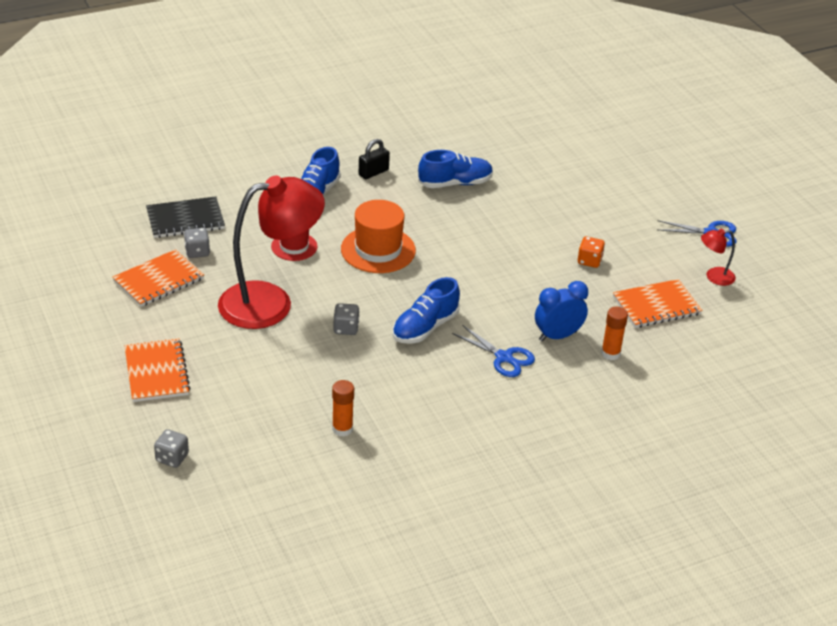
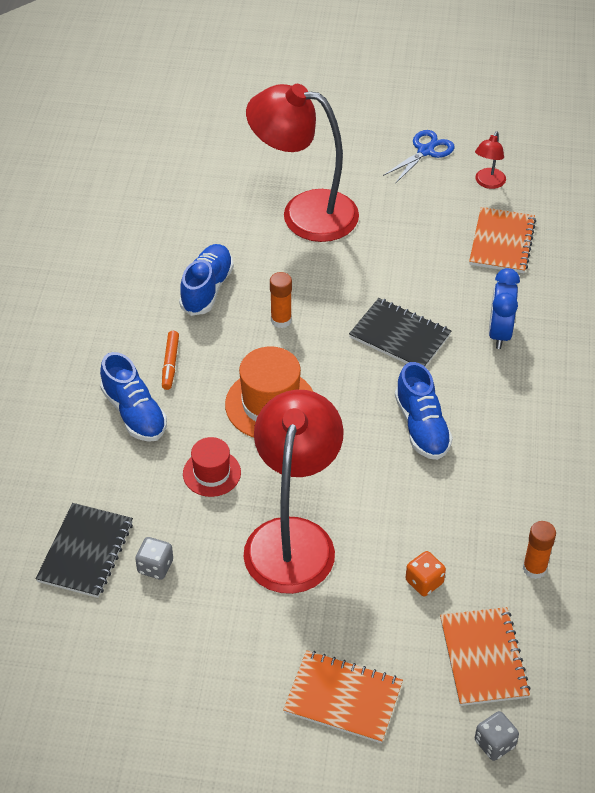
camera: 55 degrees left, 10 degrees up
orange notebook [112,249,204,307] -> orange notebook moved to [440,607,531,706]
grey dice [334,303,360,335] -> none
black padlock [359,139,390,179] -> none
blue scissors [452,325,535,377] -> none
orange dice [578,236,605,268] -> orange dice moved to [405,551,446,596]
orange glue stick [601,306,628,360] -> orange glue stick moved to [270,272,292,328]
none -> orange marker [162,331,179,390]
none -> red lamp [246,84,359,242]
none -> black notebook [349,298,451,367]

